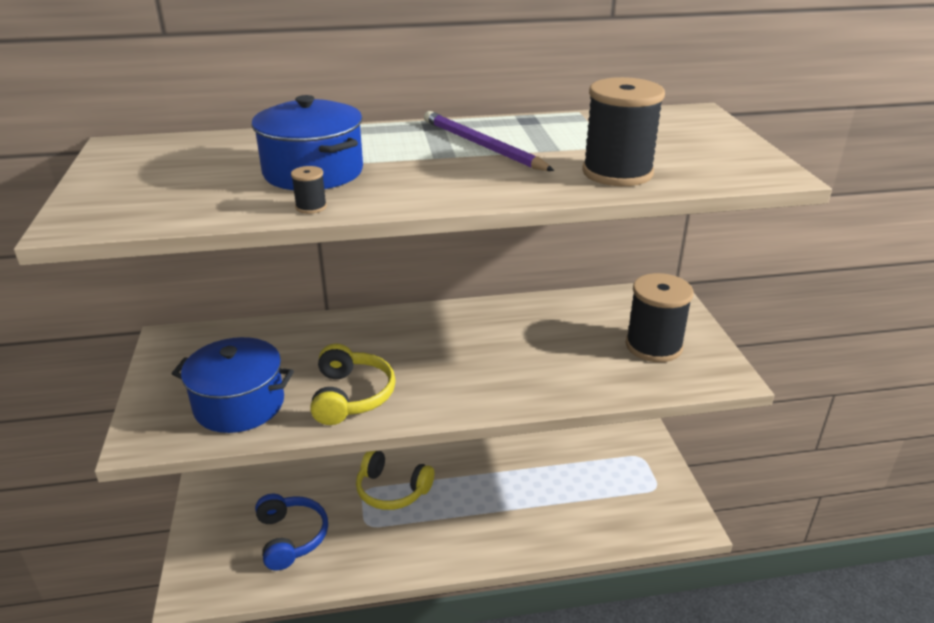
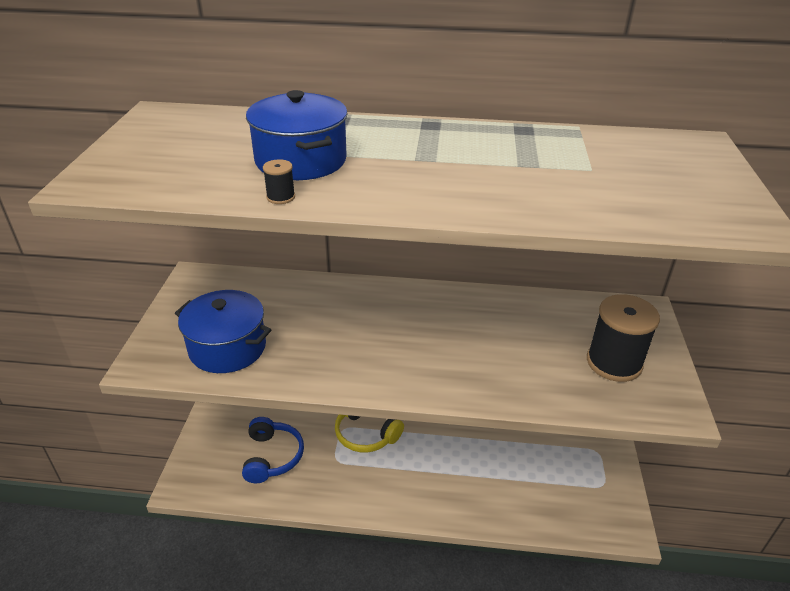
camera: 15 degrees right, 5 degrees up
yellow headphones [310,343,396,425] -> none
purple pencil [424,111,554,171] -> none
black spool [582,77,665,186] -> none

